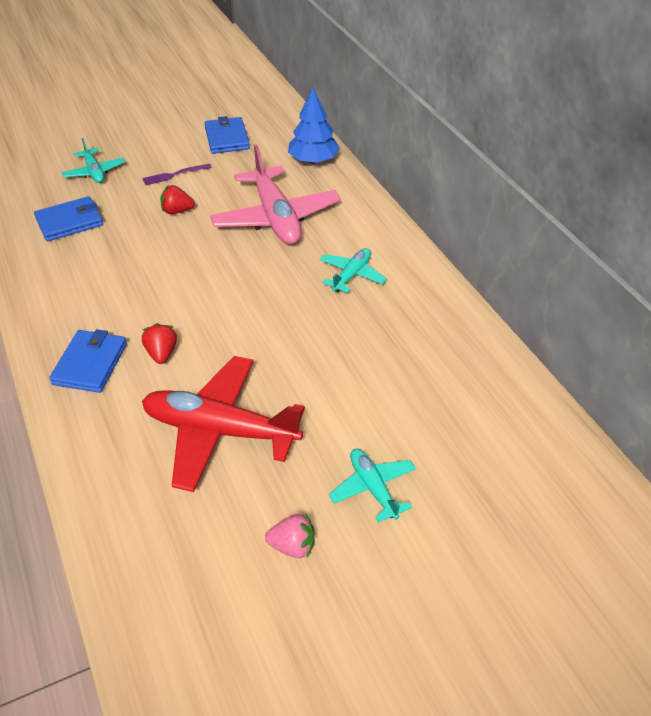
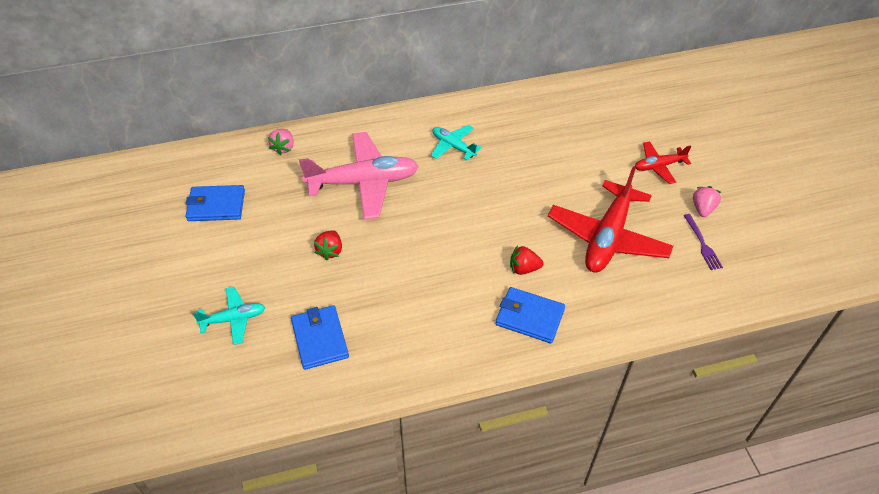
camera: 80 degrees left, 5 degrees up
purple fork [143,164,212,185] -> purple fork moved to [684,214,723,270]
blue tree [288,87,340,164] -> pink strawberry [268,129,294,155]
turquoise plane [329,449,416,523] -> red plane [635,141,691,184]

